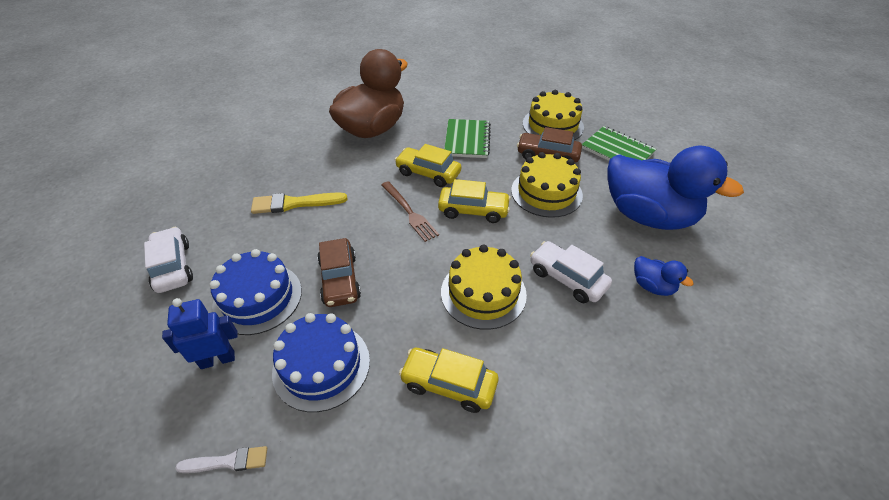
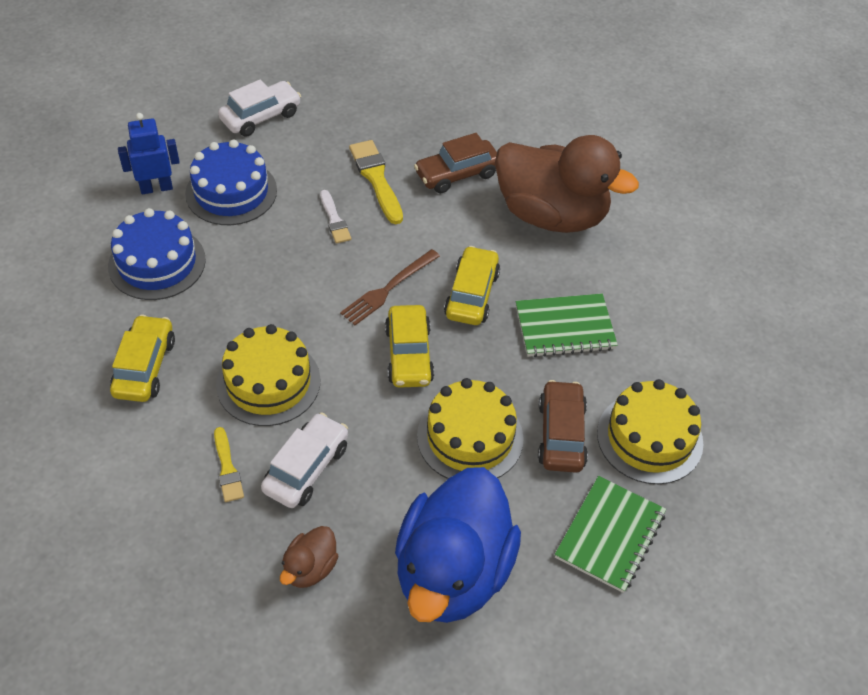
camera: 75 degrees right, 5 degrees up
blue robot [162,298,238,369] -> blue robot turned 75 degrees counterclockwise [118,113,180,194]
white brush [175,446,267,473] -> white brush moved to [320,190,351,243]
brown car [317,238,361,307] -> brown car moved to [414,133,497,193]
blue duck [634,256,694,296] -> brown duck [280,526,338,588]
none -> yellow brush [214,427,244,502]

